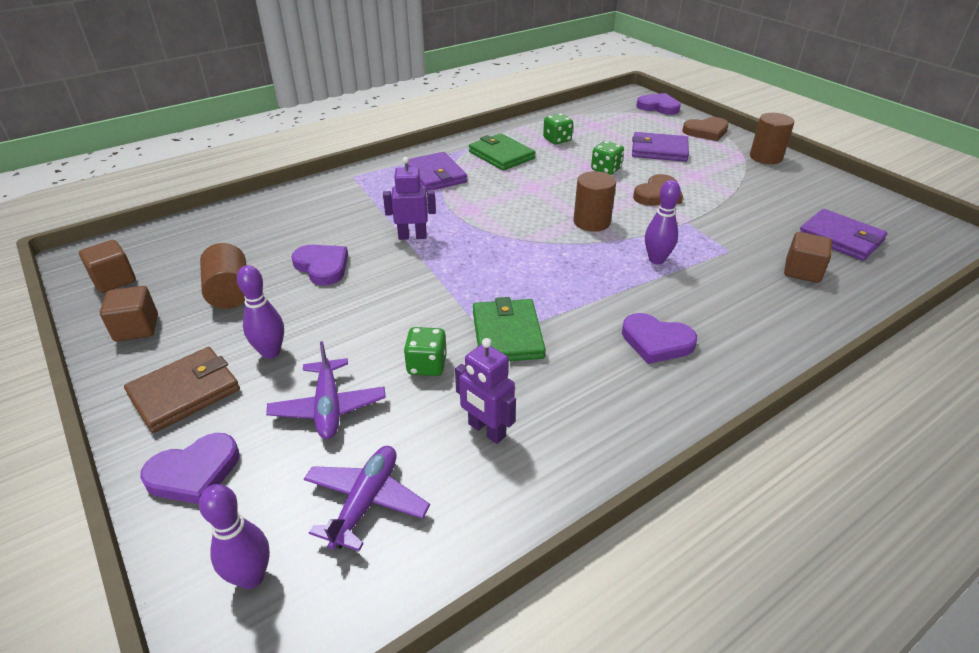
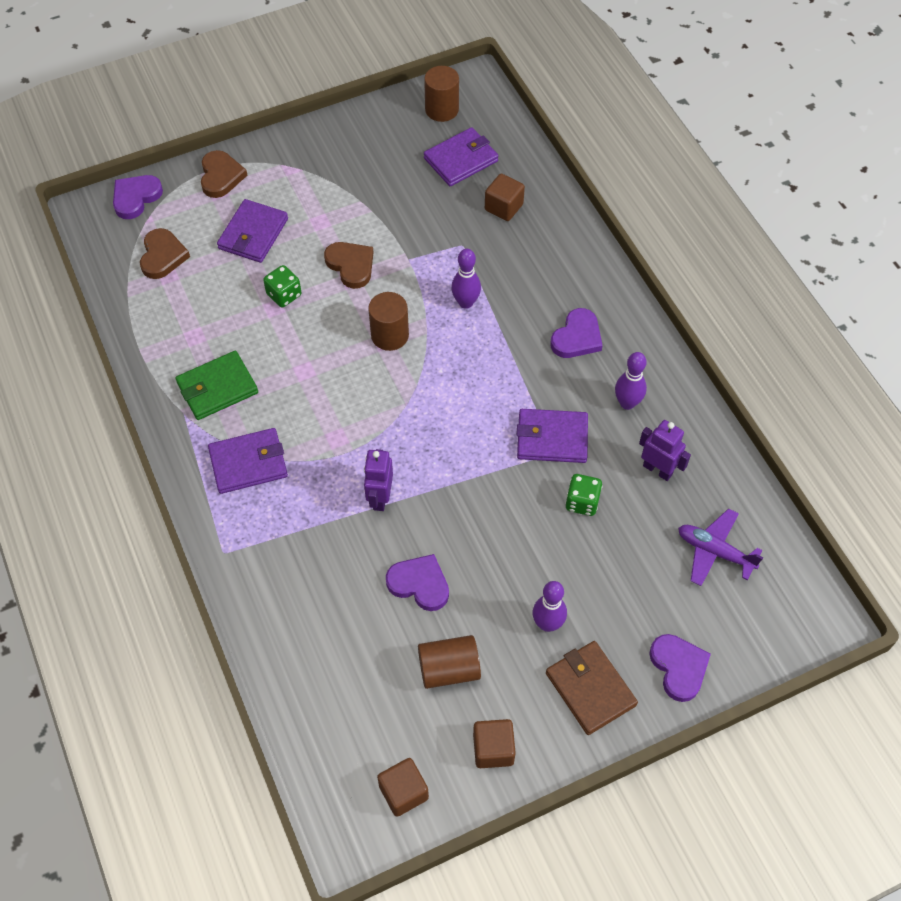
camera: 80 degrees left, 20 degrees up
purple bowling pin [199,484,270,589] -> purple bowling pin moved to [615,352,647,410]
purple plane [266,341,386,439] -> none
purple heart [291,245,348,286] -> purple heart turned 60 degrees clockwise [386,554,449,611]
purple robot [455,338,516,444] -> purple robot turned 105 degrees counterclockwise [639,420,691,481]
green wallet [473,297,546,361] -> purple wallet [517,409,588,463]
green dice [543,113,573,144] -> none
brown cylinder [750,113,794,164] -> brown cylinder moved to [424,66,459,122]
none -> brown heart [140,228,190,279]

